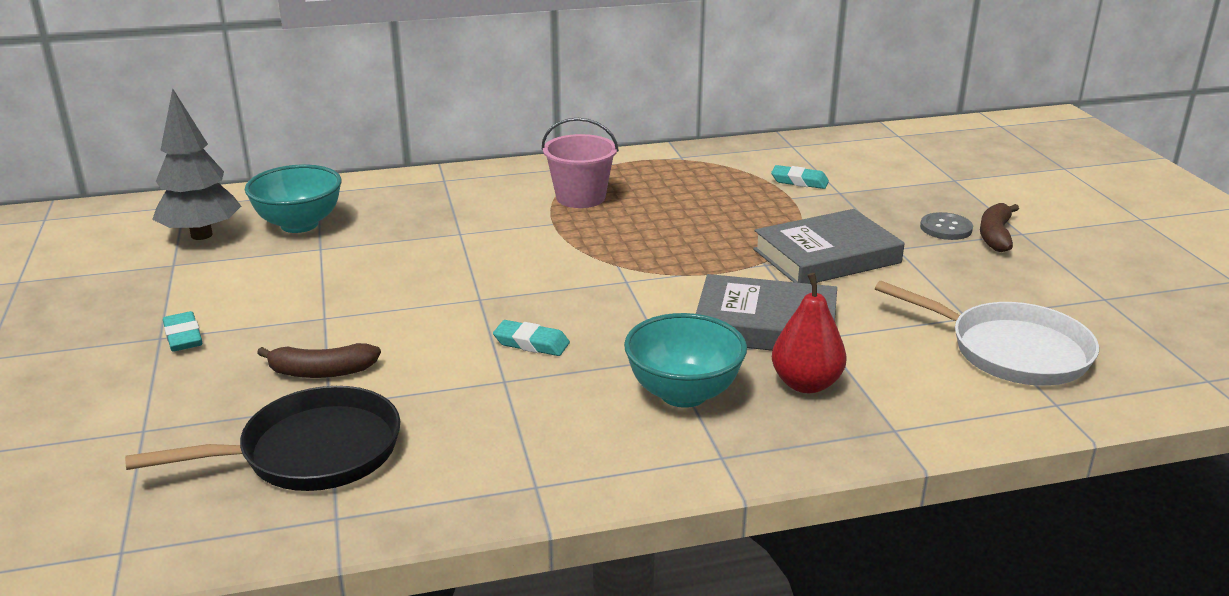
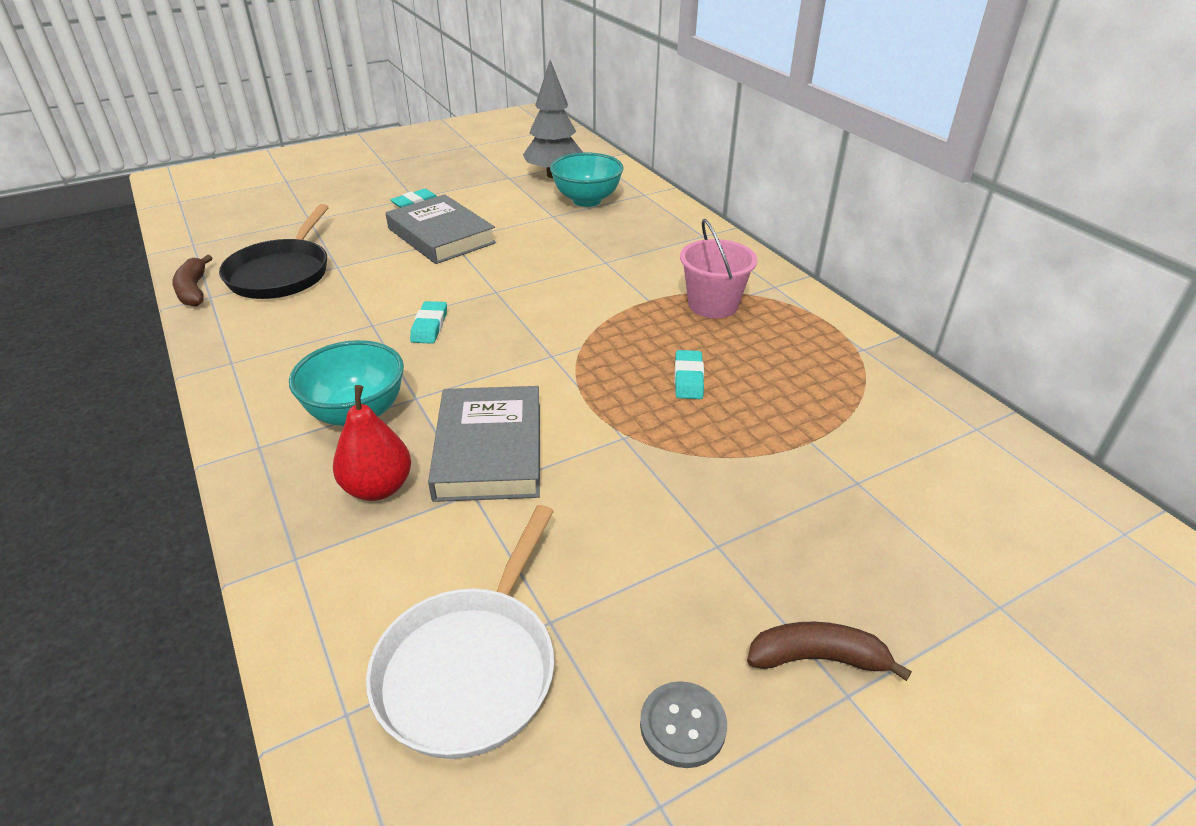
camera: 75 degrees right, 10 degrees up
black pan [125,386,401,491] -> black pan turned 45 degrees clockwise [219,204,329,299]
brown banana [257,343,381,378] -> brown banana moved to [172,254,212,306]
grey book [753,209,905,284] -> grey book moved to [386,194,496,264]
turquoise eraser [771,165,829,189] -> turquoise eraser moved to [675,350,704,399]
grey button [920,212,973,240] -> grey button moved to [640,681,727,768]

